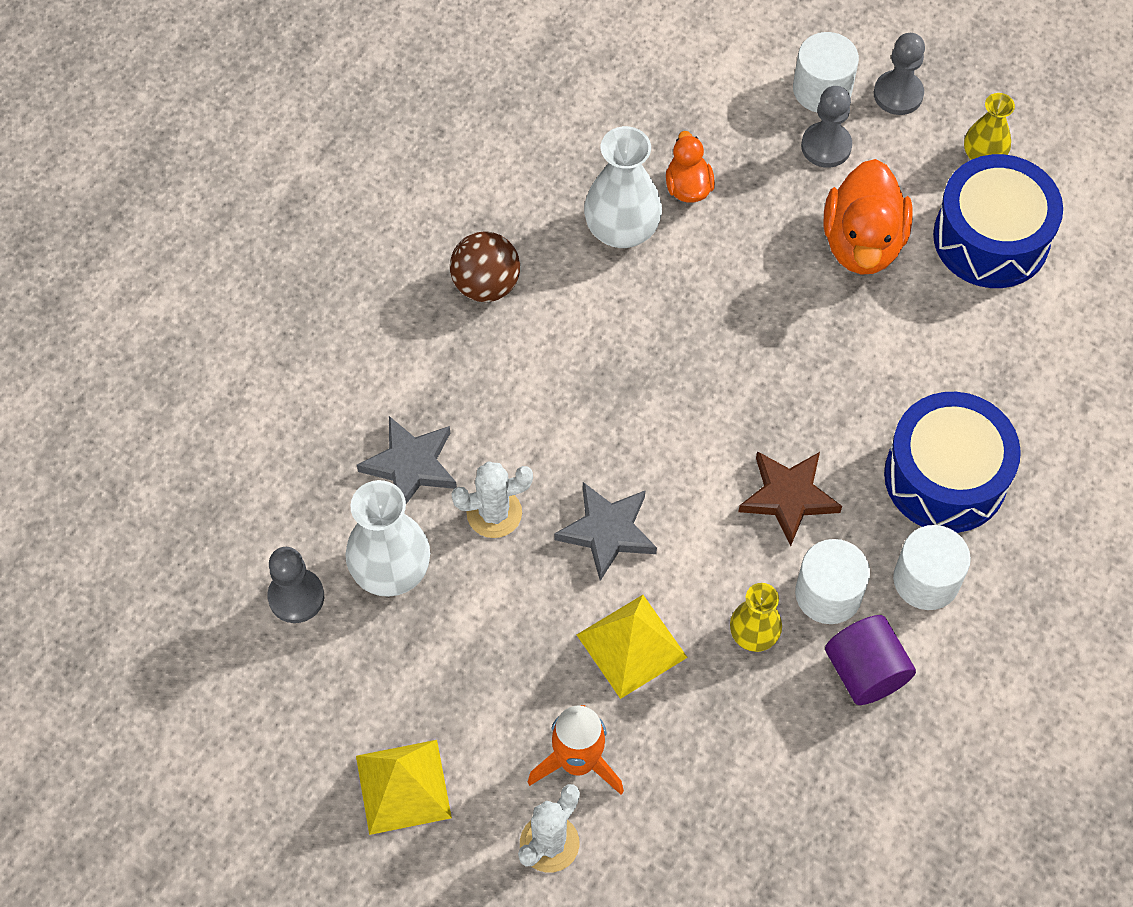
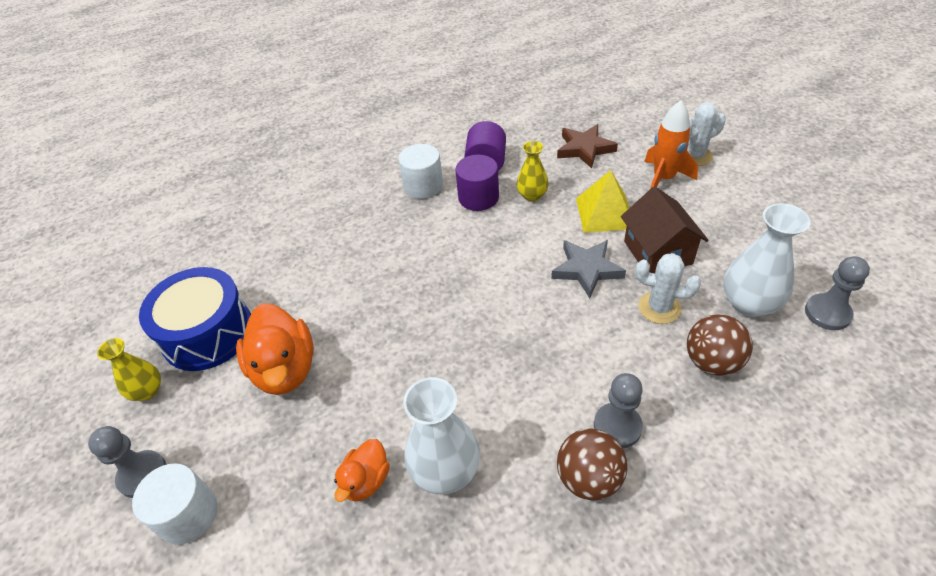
camera: 145 degrees left, 15 degrees down
yellow pyramid [356,740,452,835] -> none
grey star [357,416,457,504] -> brown ball [687,314,753,376]
brown star [738,451,842,546] -> brown star moved to [557,124,618,169]
white cylinder [795,539,870,624] -> purple cylinder [455,155,499,211]
grey pawn [801,86,852,168] -> grey pawn moved to [594,373,643,448]
orange duck [824,159,913,275] -> orange duck turned 120 degrees clockwise [236,303,314,395]
blue drum [884,392,1021,533] -> none
none -> brown house [621,187,709,273]

